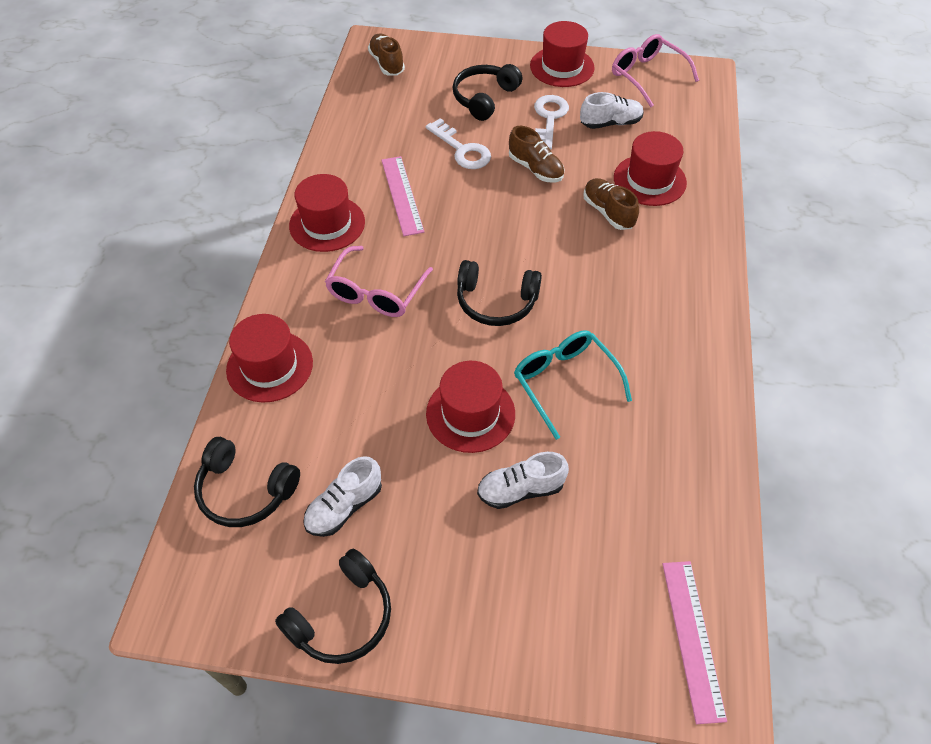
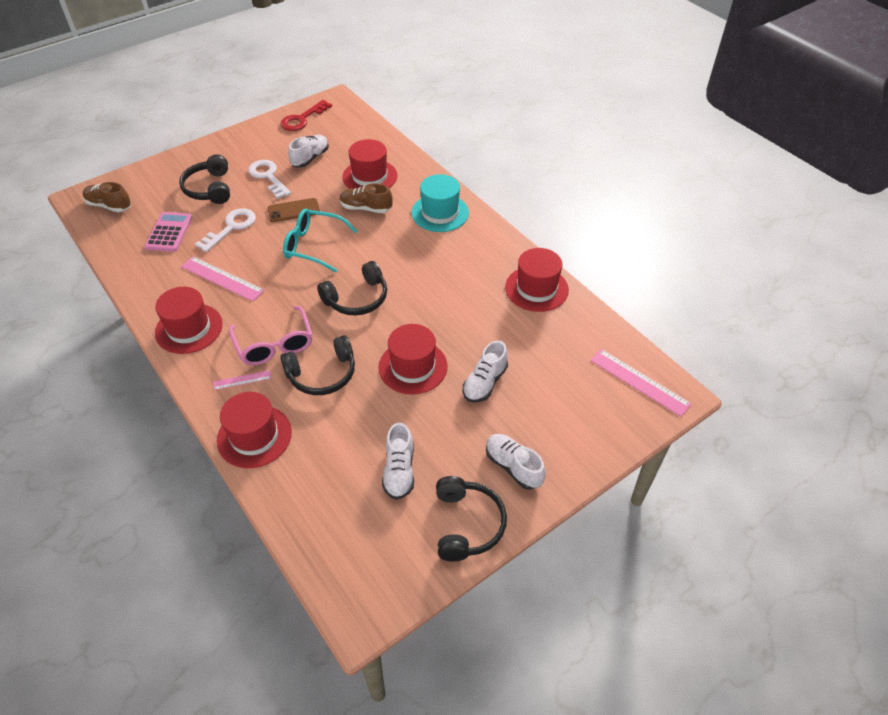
camera: 45 degrees left, 5 degrees down
black headphones [194,437,300,527] -> black headphones moved to [280,335,355,395]
white key [426,118,491,169] -> white key turned 60 degrees counterclockwise [195,208,256,252]
brown shoe [509,126,564,182] -> brown phone [268,198,320,222]
turquoise glasses [514,330,632,440] -> turquoise glasses moved to [283,209,358,273]
red hat [530,21,595,87] -> red hat moved to [505,248,569,312]
pink glasses [612,34,699,107] -> red key [280,100,332,131]
none -> pink calculator [145,212,192,252]
none -> pink ruler [213,370,272,390]
none -> turquoise hat [411,174,469,232]
none -> white shoe [486,434,546,490]

